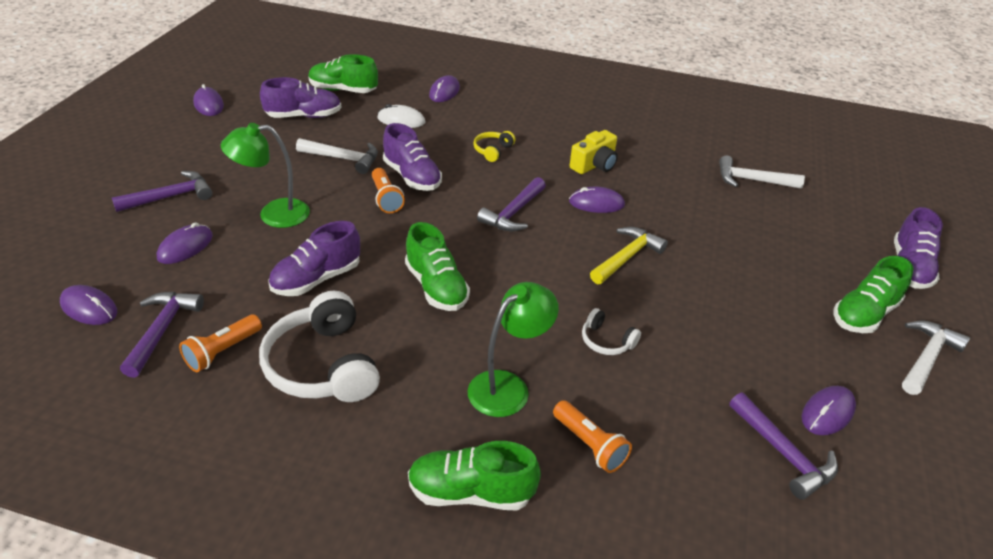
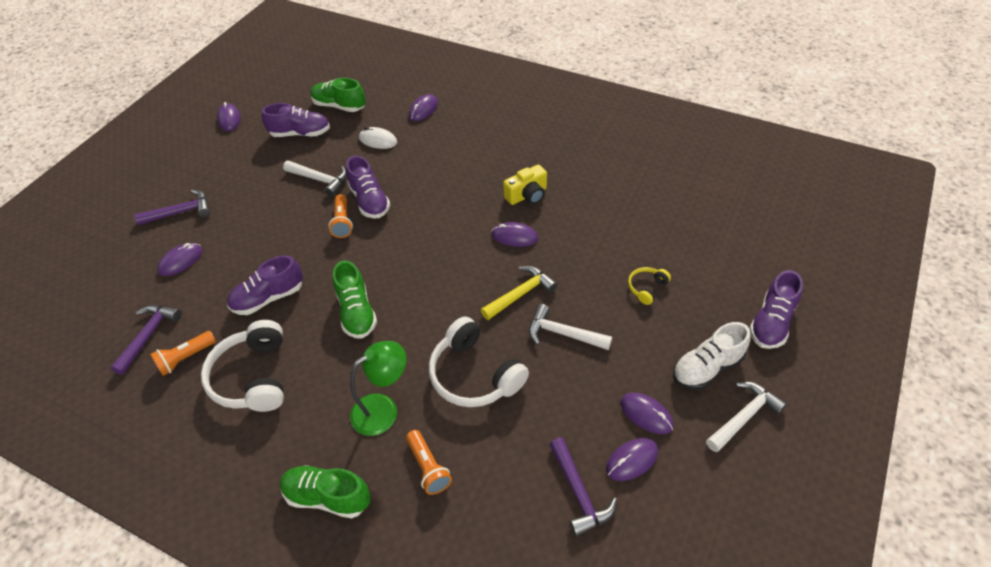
camera: 15 degrees right, 10 degrees up
purple mouse [60,285,117,325] -> purple mouse moved to [621,393,674,434]
green lamp [221,123,310,228] -> none
yellow headphones [473,131,515,162] -> yellow headphones moved to [628,267,671,305]
purple hammer [477,177,546,231] -> none
white headphones [582,308,641,355] -> white headphones [429,316,529,407], size x2.08
white hammer [719,155,805,189] -> white hammer moved to [529,304,612,350]
green shoe [833,256,914,333] -> white shoe [673,322,751,390]

